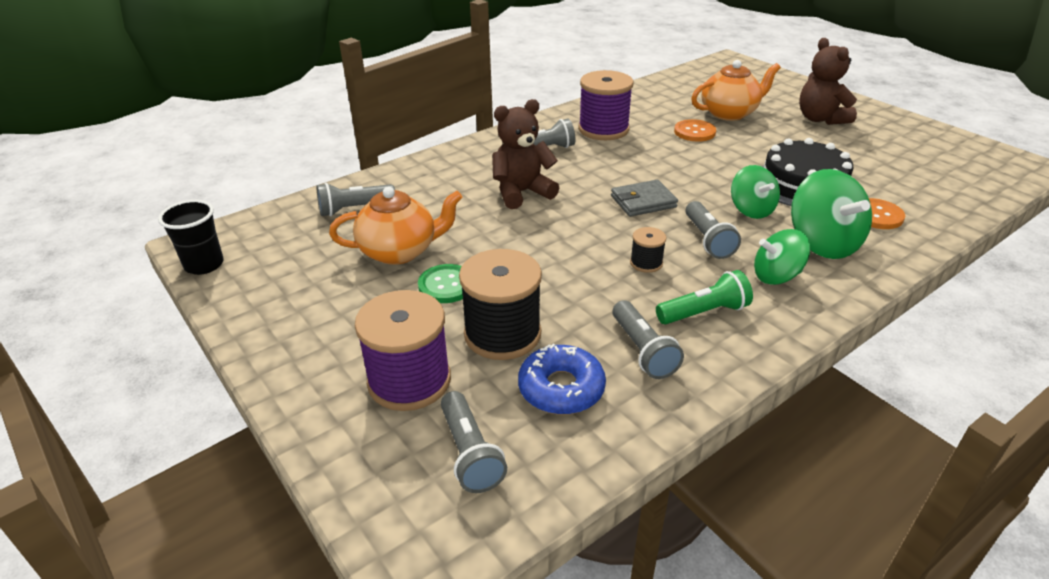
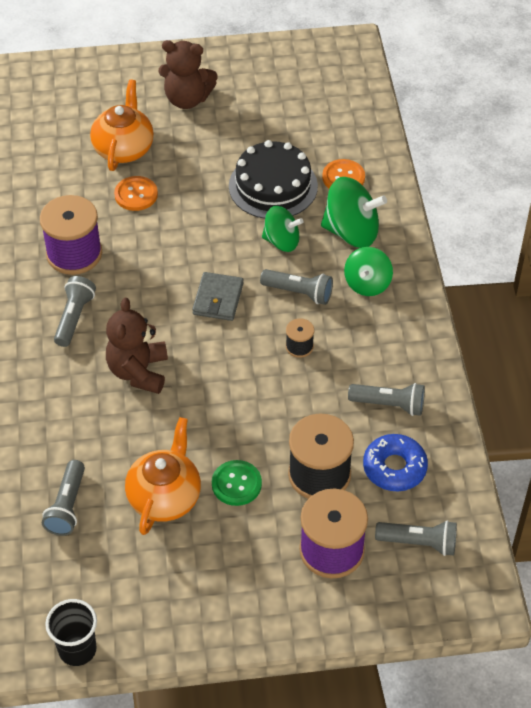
camera: 60 degrees left, 15 degrees up
green flashlight [656,270,753,324] -> none

